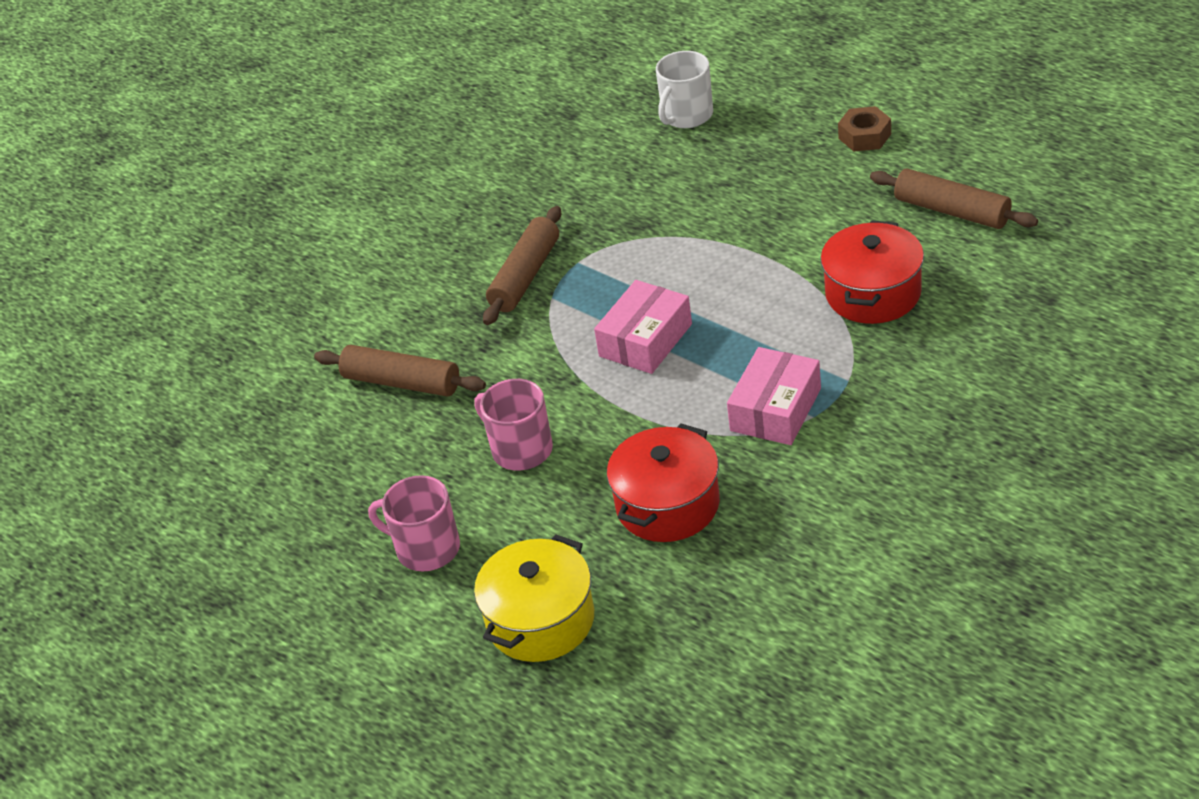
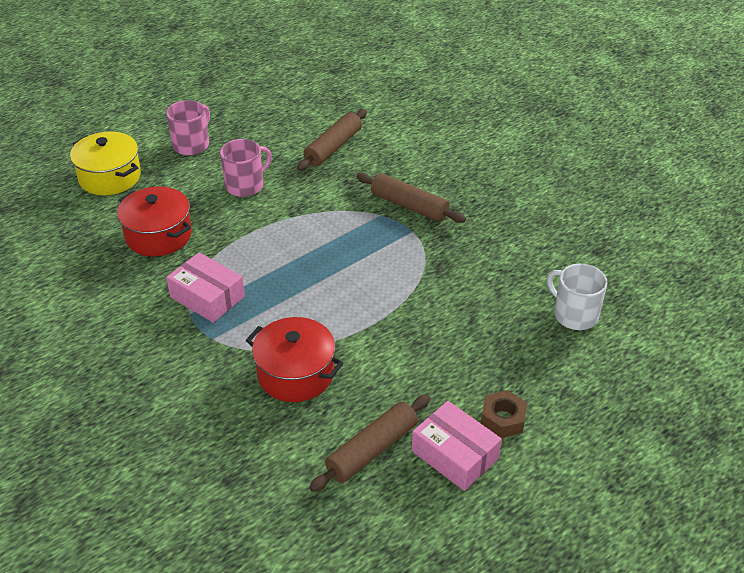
camera: 95 degrees right, 0 degrees up
pink box [594,280,692,374] -> pink box moved to [412,401,502,491]

